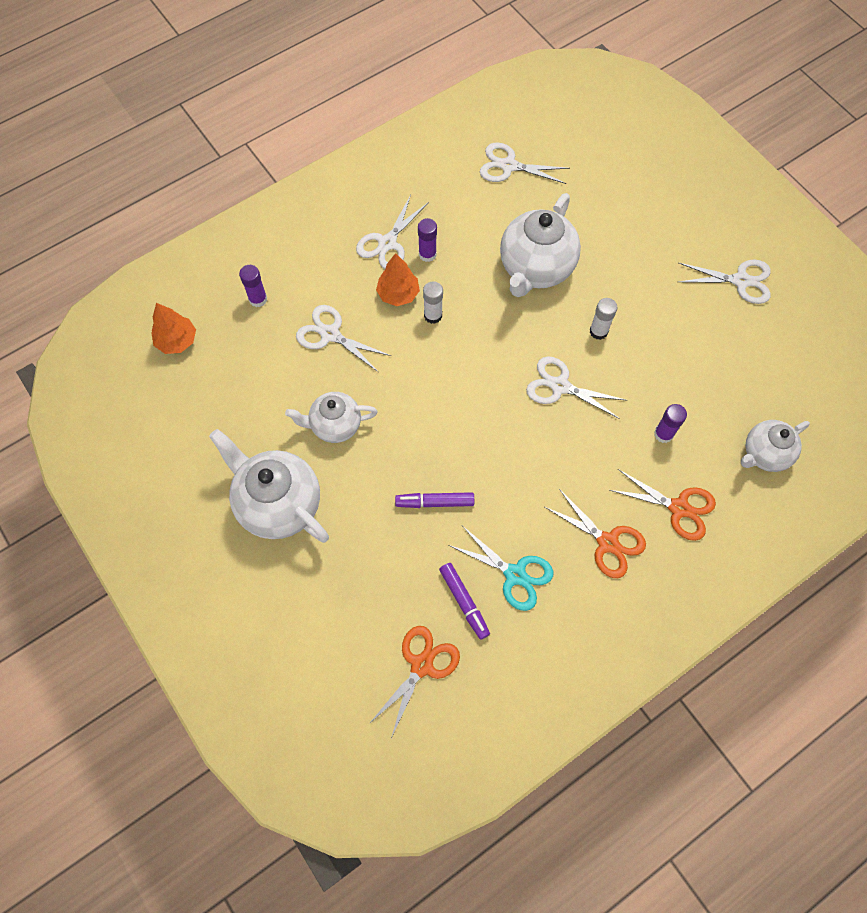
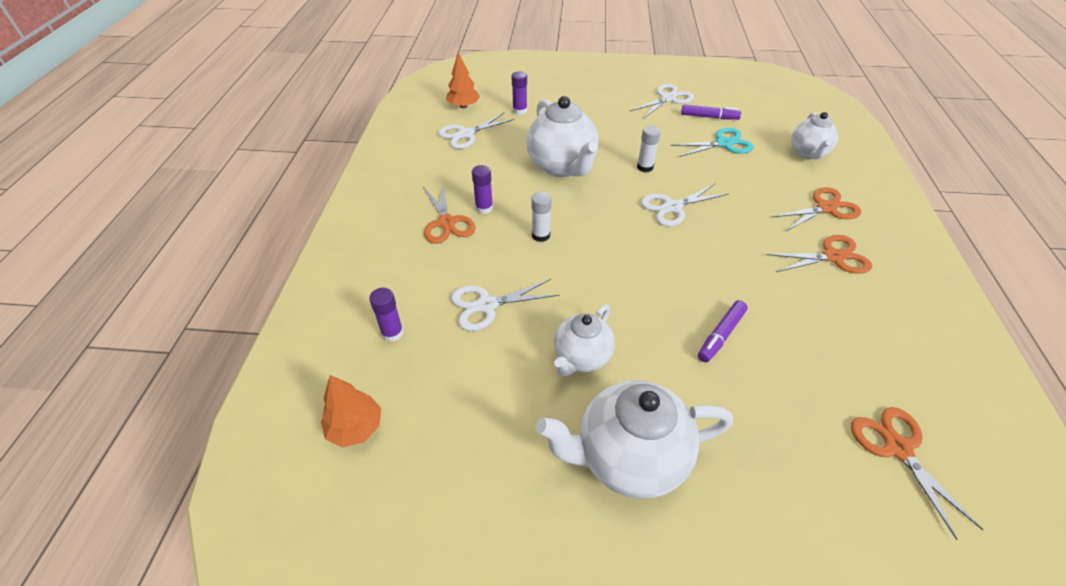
camera: 50 degrees left, 20 degrees down
white scissors [356,195,429,269] -> orange scissors [423,184,476,244]
orange tree [376,253,420,306] -> orange tree moved to [446,52,480,108]
purple marker [439,563,490,640] -> purple marker moved to [681,104,741,120]
turquoise scissors [448,526,554,611] -> turquoise scissors moved to [671,128,754,157]
purple glue stick [654,404,687,443] -> purple glue stick moved to [512,71,527,115]

